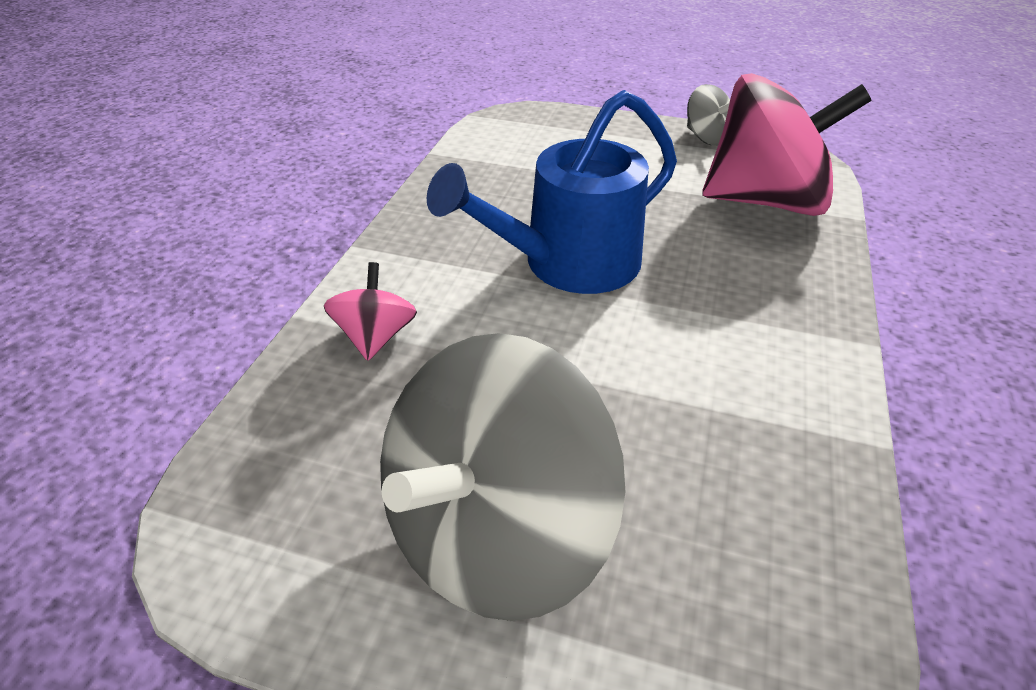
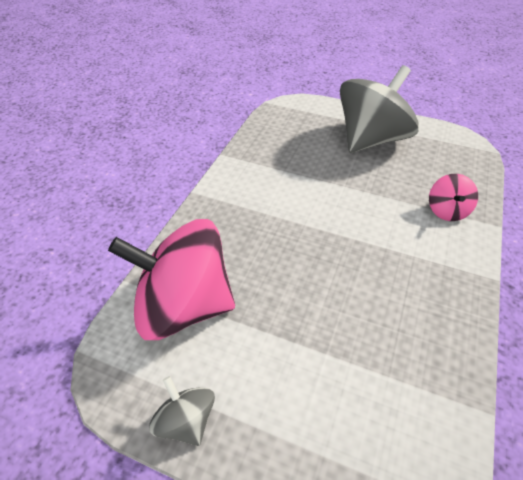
camera: 175 degrees left, 5 degrees up
blue watering can [427,90,677,294] -> none

